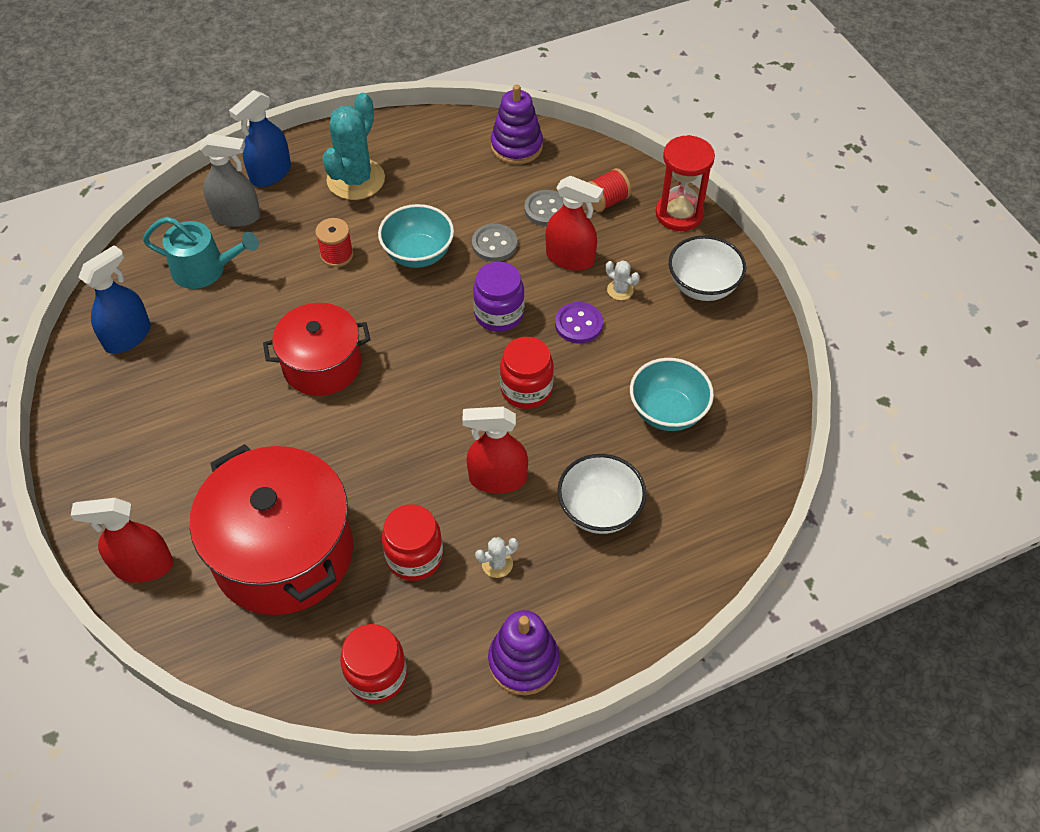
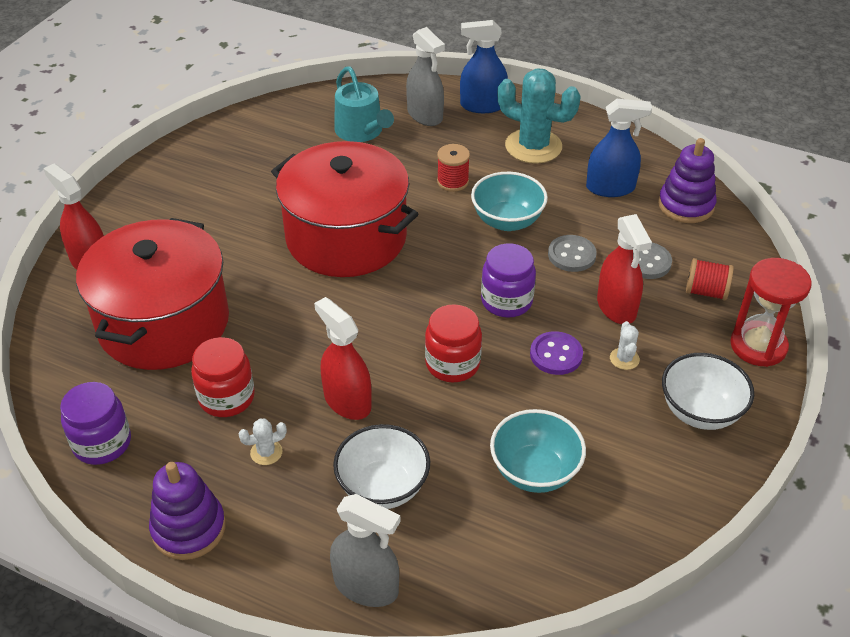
camera: 50 degrees right, 10 degrees down
blue spray bottle [78,245,151,354] -> blue spray bottle moved to [586,99,652,197]
red pot [263,303,371,396] -> red pot [271,141,418,277], size x1.59
turquoise cactus [322,93,385,200] -> turquoise cactus turned 45 degrees clockwise [497,69,581,164]
red jar [340,624,407,703] -> purple jar [60,382,131,465]
white cactus [475,537,518,578] -> white cactus turned 45 degrees counterclockwise [239,419,287,465]
none -> grey spray bottle [330,494,401,607]

